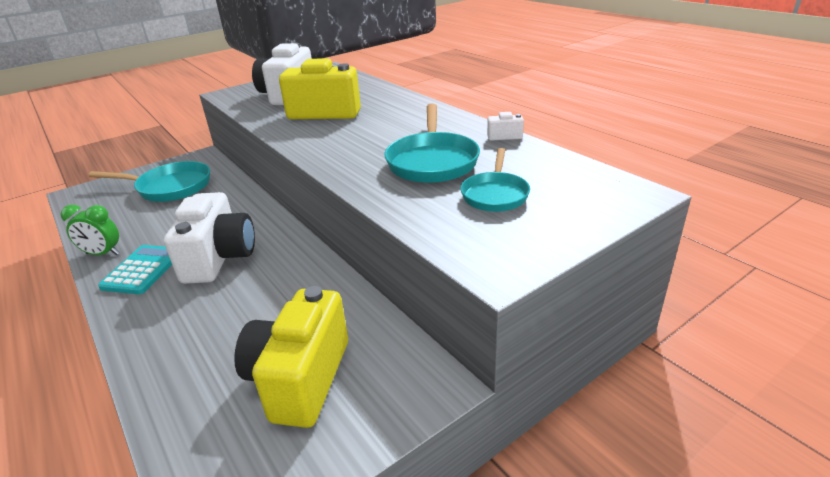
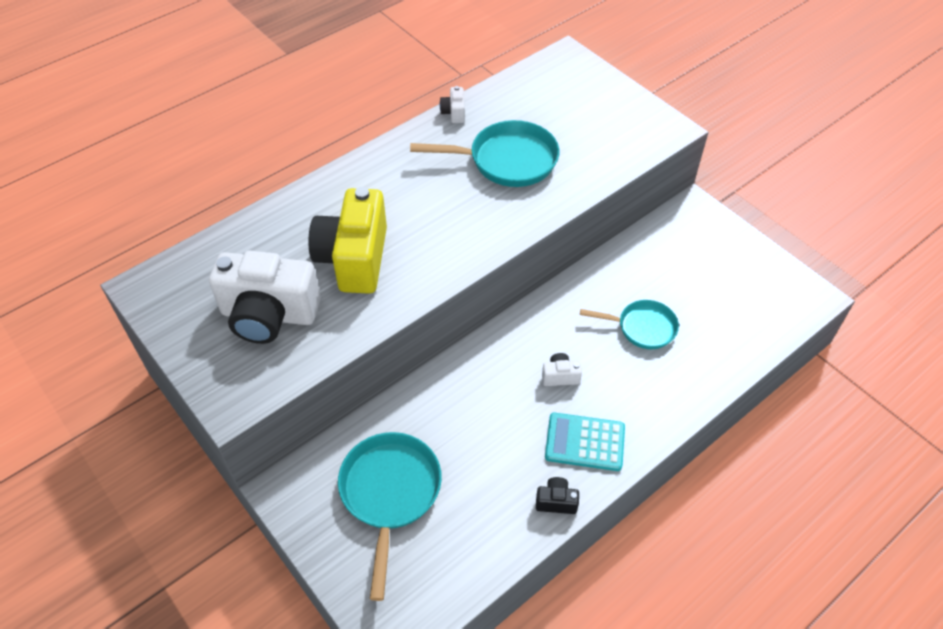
camera: 95 degrees left, 20 degrees up
green clock [61,204,119,255] -> black camera [536,477,579,514]
white camera [164,192,255,284] -> white camera [542,353,582,386], size x0.41
yellow camera [234,286,348,428] -> none
turquoise pan [460,148,530,212] -> turquoise pan moved to [580,300,679,349]

